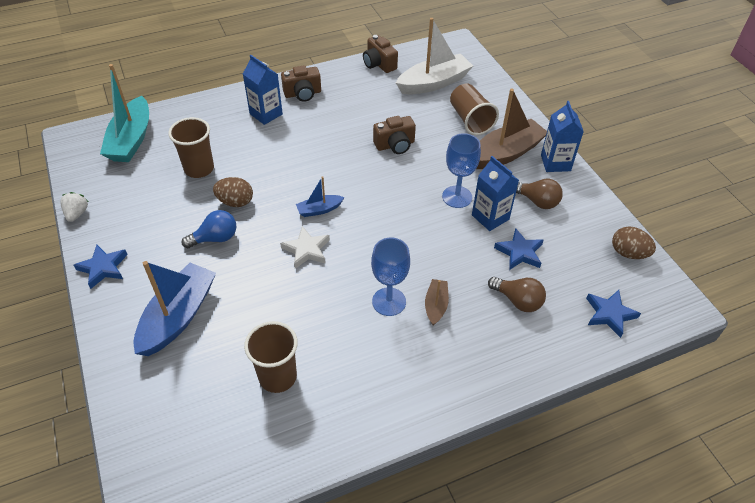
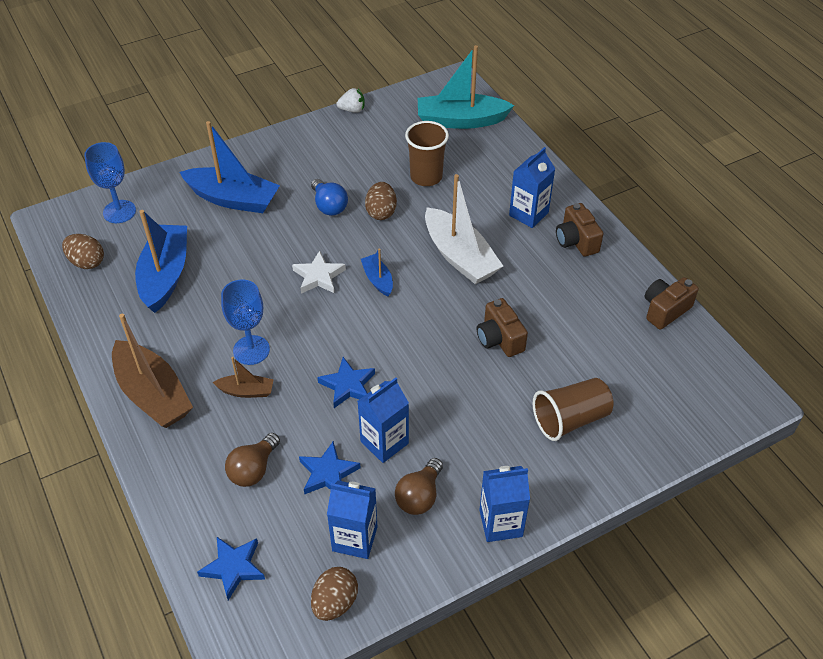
camera: 85 degrees right, 0 degrees up
blue star [74,245,128,289] -> blue star moved to [317,357,375,408]
brown cup [244,321,298,393] -> blue boat [135,210,187,313]
white boat [396,18,473,94] -> white boat moved to [425,174,503,284]
blue goblet [442,133,481,208] -> blue goblet moved to [84,142,136,223]
brown boat [476,89,547,169] -> brown boat moved to [112,314,193,428]
none -> brown egg [62,234,104,269]
none -> blue carton [327,481,378,559]

